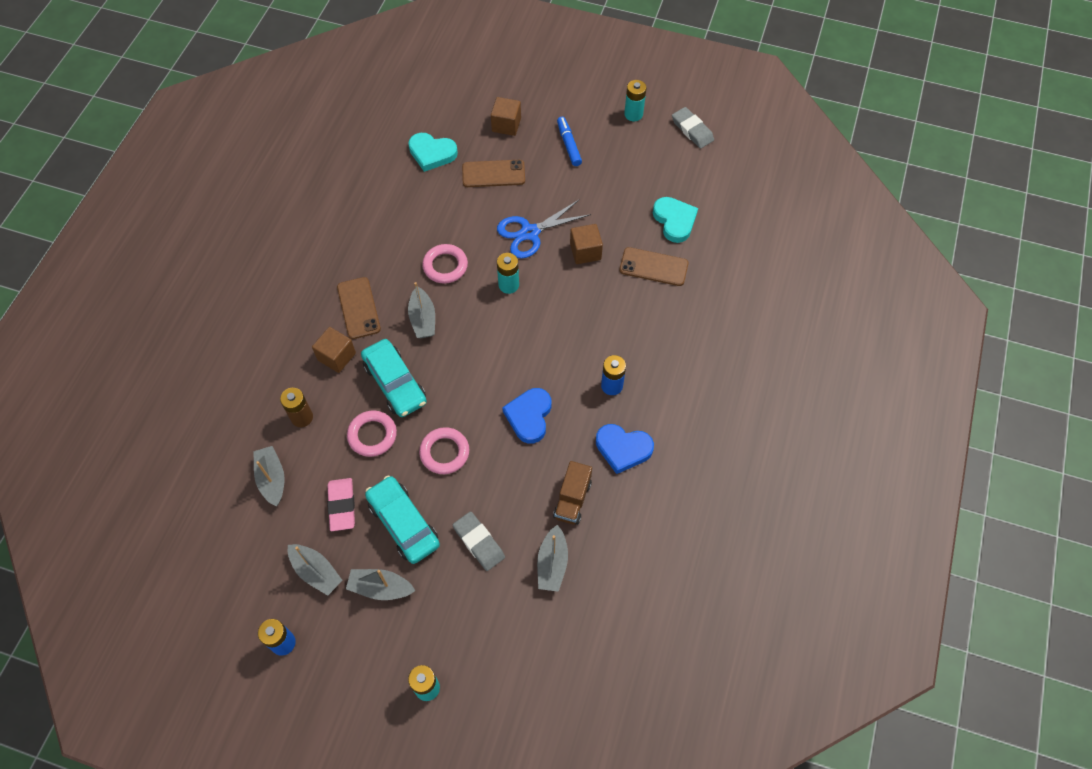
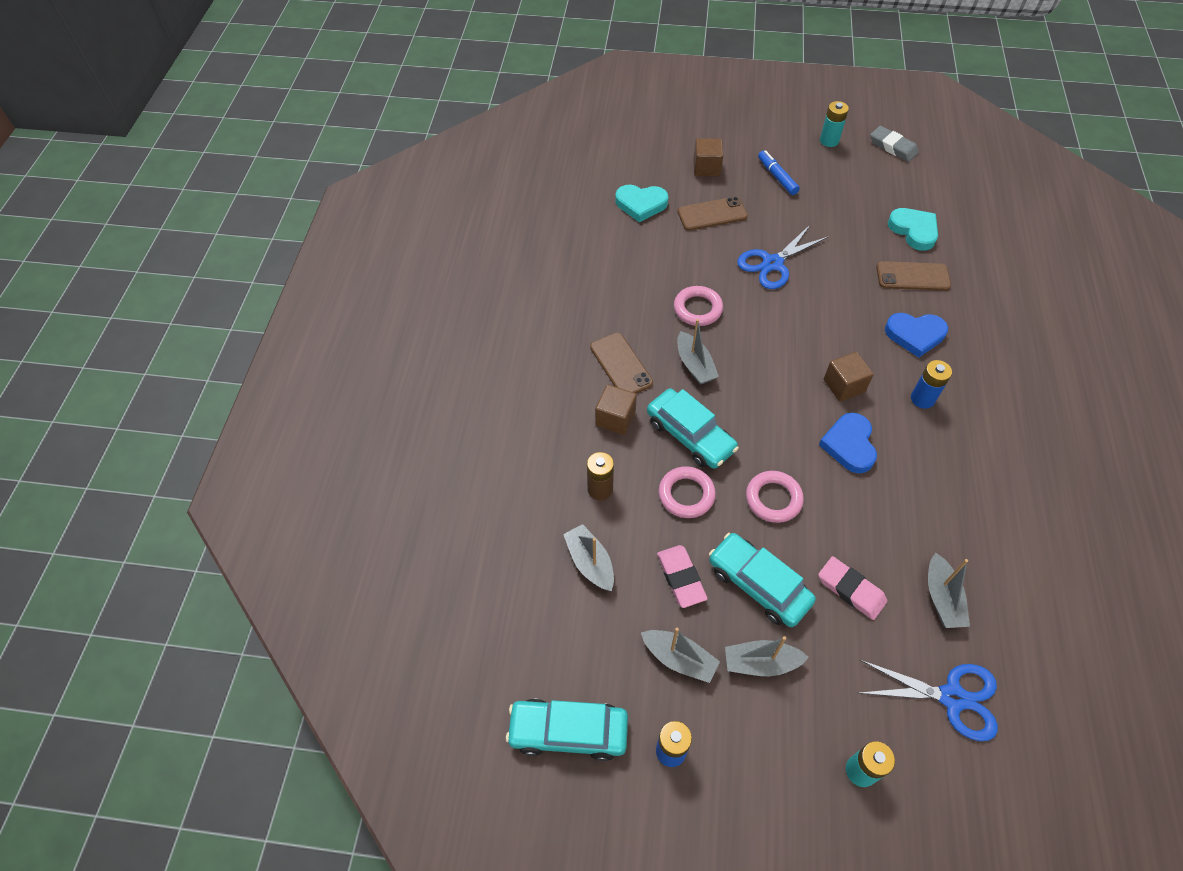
camera: 10 degrees left, 5 degrees down
grey eraser [453,511,505,571] -> pink eraser [818,556,887,620]
turquoise battery [497,253,519,294] -> none
brown truck [553,461,592,525] -> none
brown cube [570,224,603,264] -> brown cube moved to [824,352,874,402]
blue heart [596,424,654,474] -> blue heart moved to [885,313,948,358]
none -> turquoise car [506,699,628,761]
none -> blue scissors [860,660,998,741]

